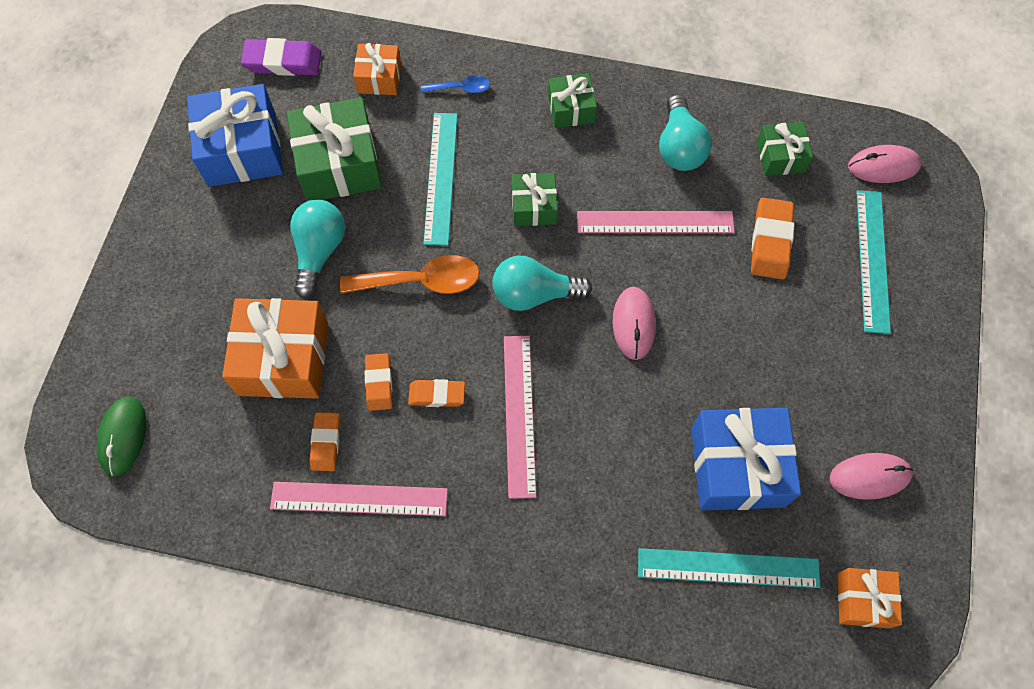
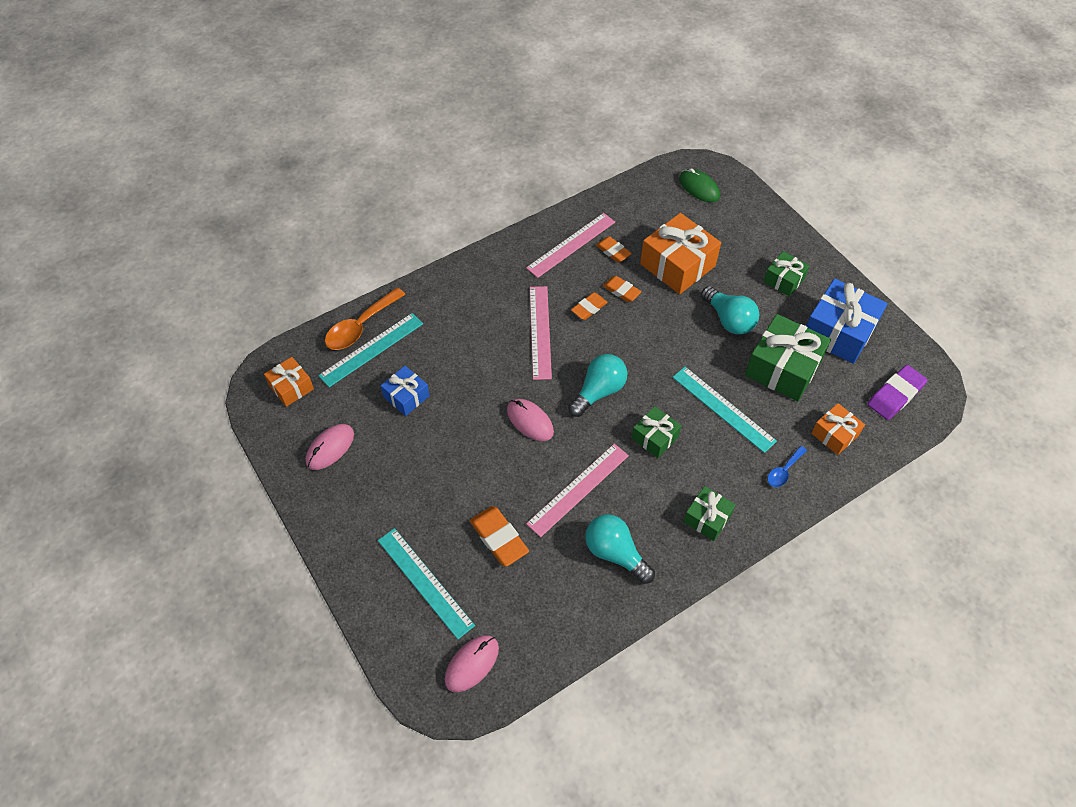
camera: 135 degrees right, 10 degrees down
orange spoon [340,255,480,294] -> orange spoon moved to [325,288,406,350]
pink ruler [504,336,536,499] -> pink ruler turned 45 degrees clockwise [530,286,552,380]
blue gift [691,408,801,510] -> blue gift [381,366,430,416], size x0.56
green gift [757,122,813,176] -> green gift moved to [763,251,809,297]

